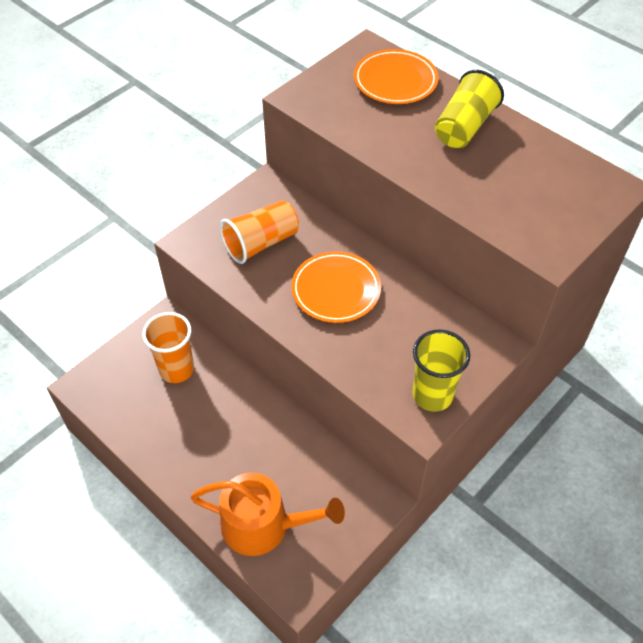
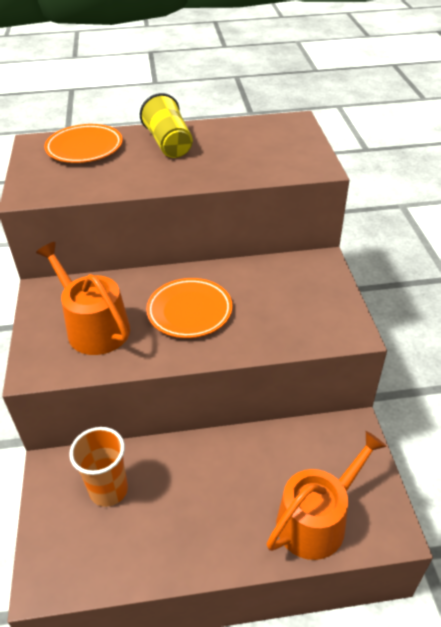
camera: 50 degrees left, 10 degrees down
orange cup [220,200,299,264] -> orange watering can [36,242,130,355]
yellow cup [413,330,470,412] -> none

